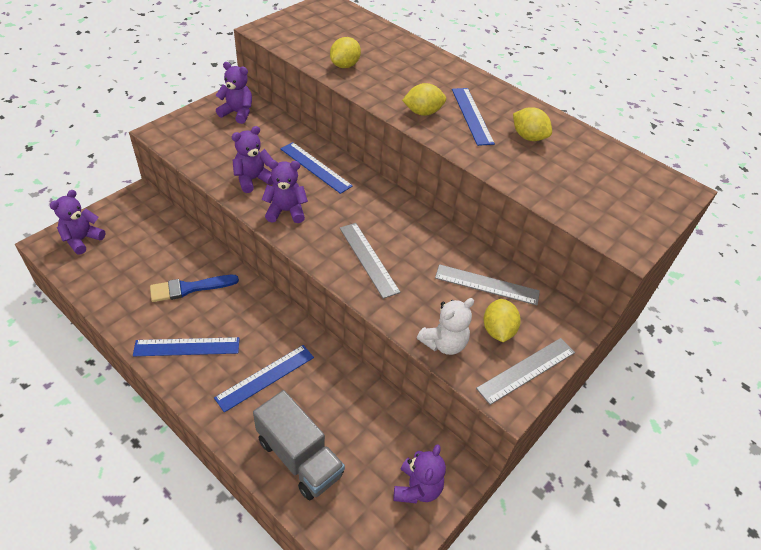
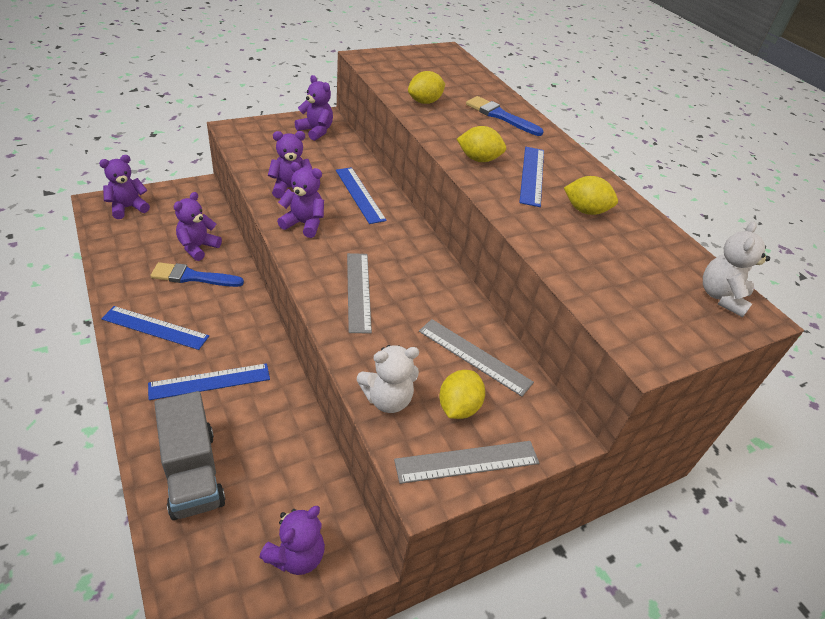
camera: 20 degrees right, 5 degrees down
yellow lemon [513,107,552,141] -> yellow lemon turned 45 degrees counterclockwise [564,176,618,215]
none -> purple teddy bear [174,192,222,261]
none -> blue brush [466,96,544,136]
none -> white teddy bear [703,221,770,317]

